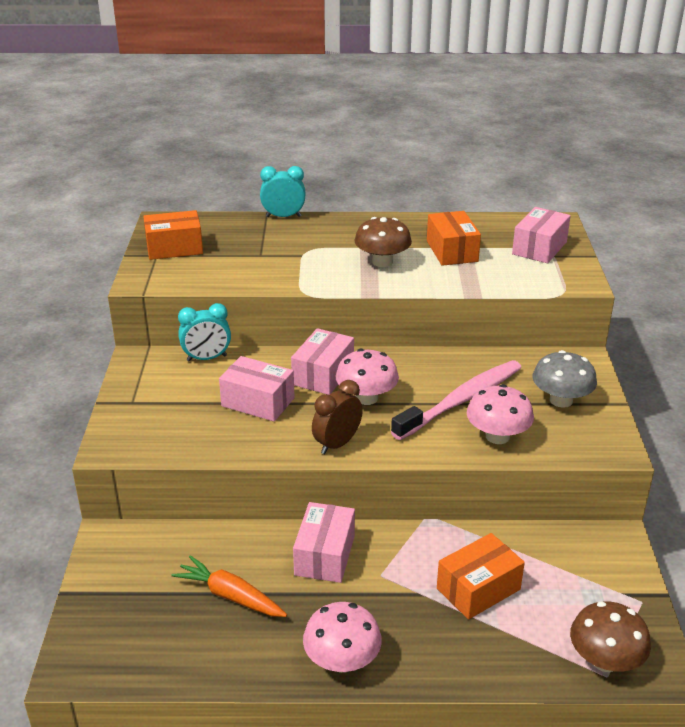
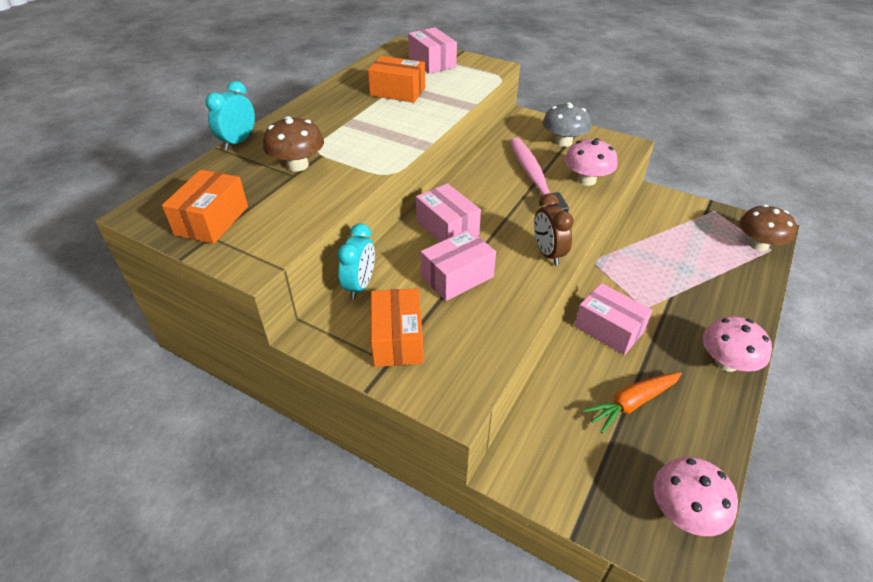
camera: 60 degrees left, 10 degrees up
pink mushroom [336,349,399,405] -> pink mushroom moved to [653,457,738,536]
brown mushroom [355,217,412,267] -> brown mushroom moved to [263,116,324,172]
orange box [437,533,525,619] -> orange box moved to [371,288,423,367]

